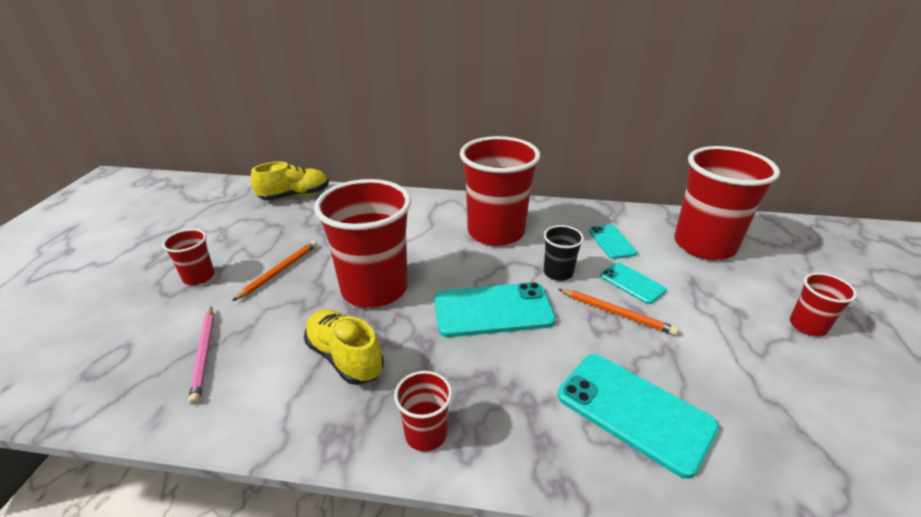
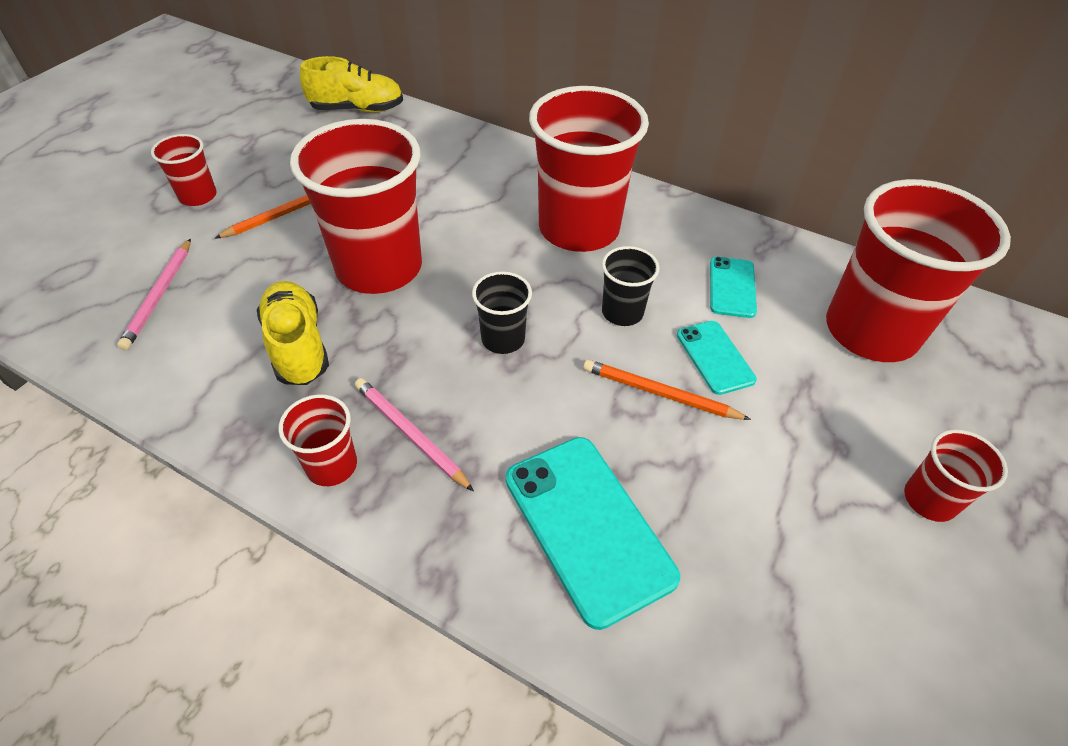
camera: 20 degrees right, 15 degrees up
turquoise phone [434,282,556,337] -> black cup [472,272,532,354]
orange pencil [558,289,679,335] -> orange pencil turned 150 degrees clockwise [583,360,751,420]
none -> pink pencil [355,378,474,491]

